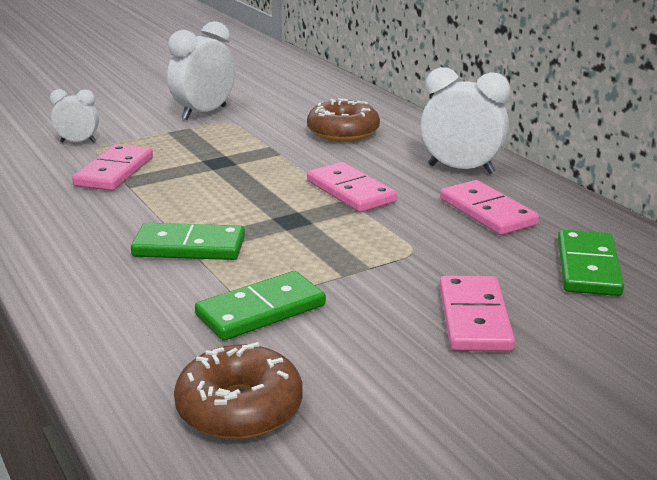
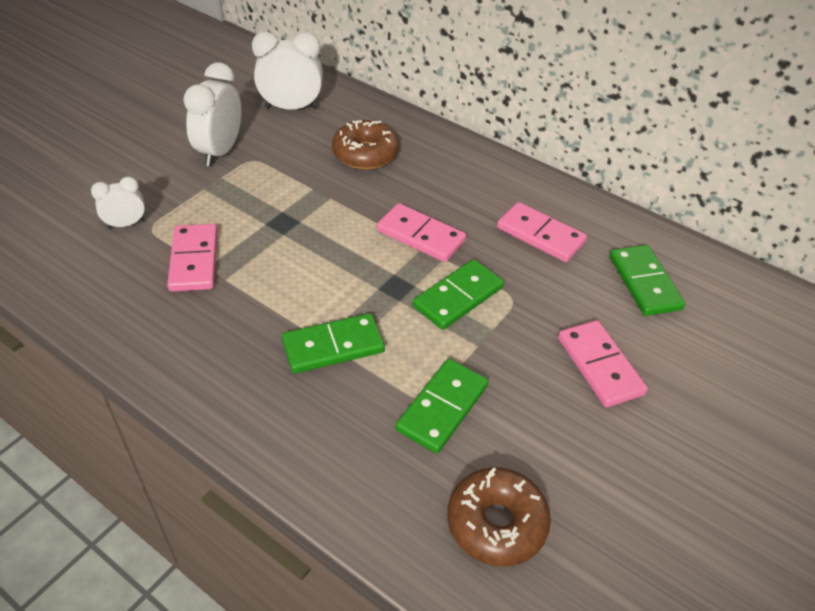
camera: 25 degrees left, 20 degrees up
white clock [420,67,510,174] -> white clock moved to [252,31,323,110]
none -> green domino [413,259,504,330]

